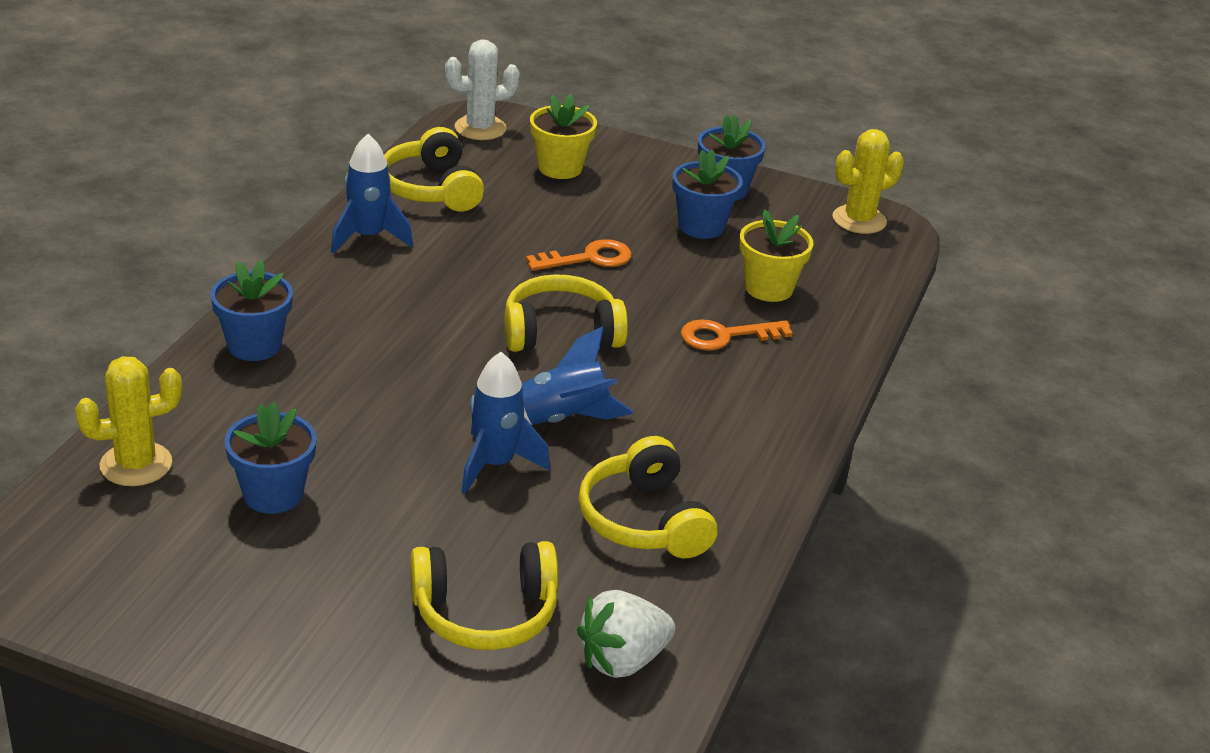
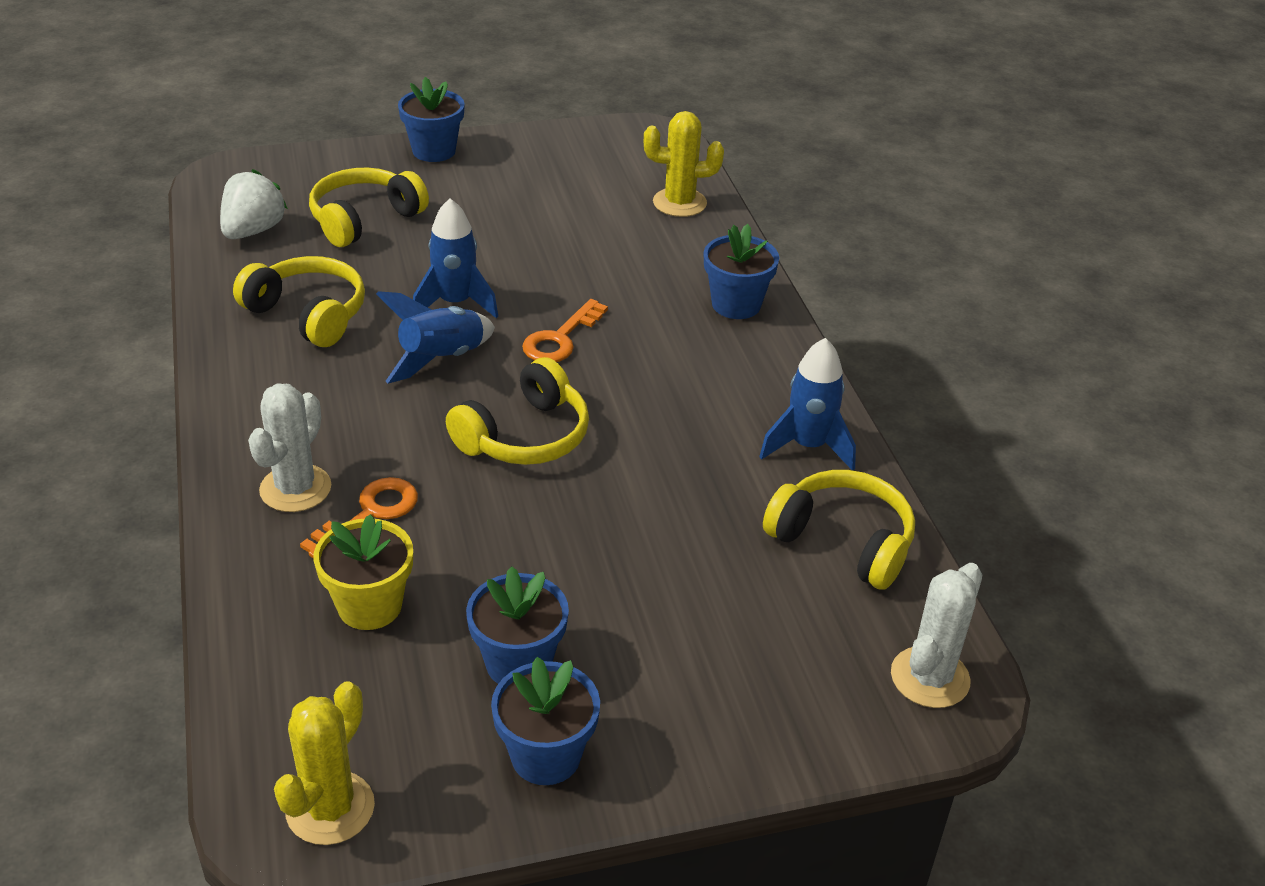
camera: 145 degrees right, 5 degrees up
yellow cactus [75,356,182,486] -> yellow cactus turned 60 degrees clockwise [644,111,724,217]
blue flower pot [225,402,317,514] -> blue flower pot moved to [398,77,465,162]
orange key [526,239,632,271] -> orange key moved to [522,299,608,362]
yellow flower pot [530,94,597,179] -> none
none -> white cactus [248,383,331,512]

